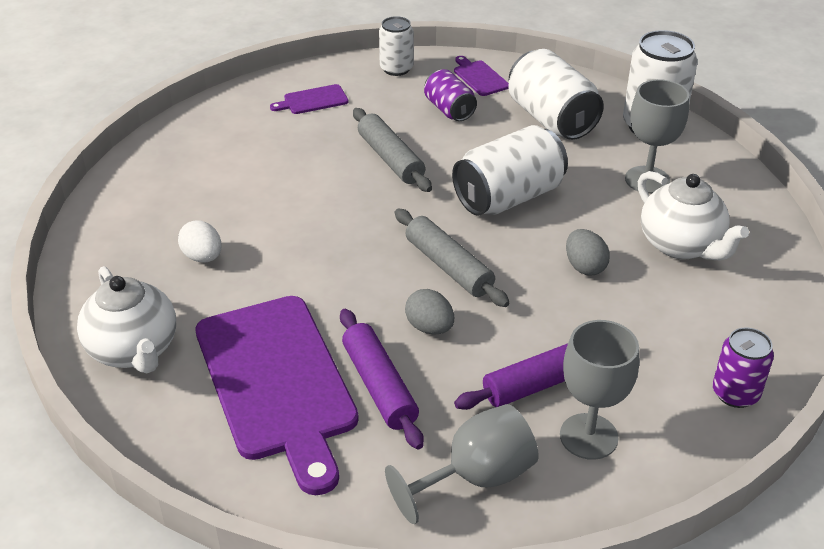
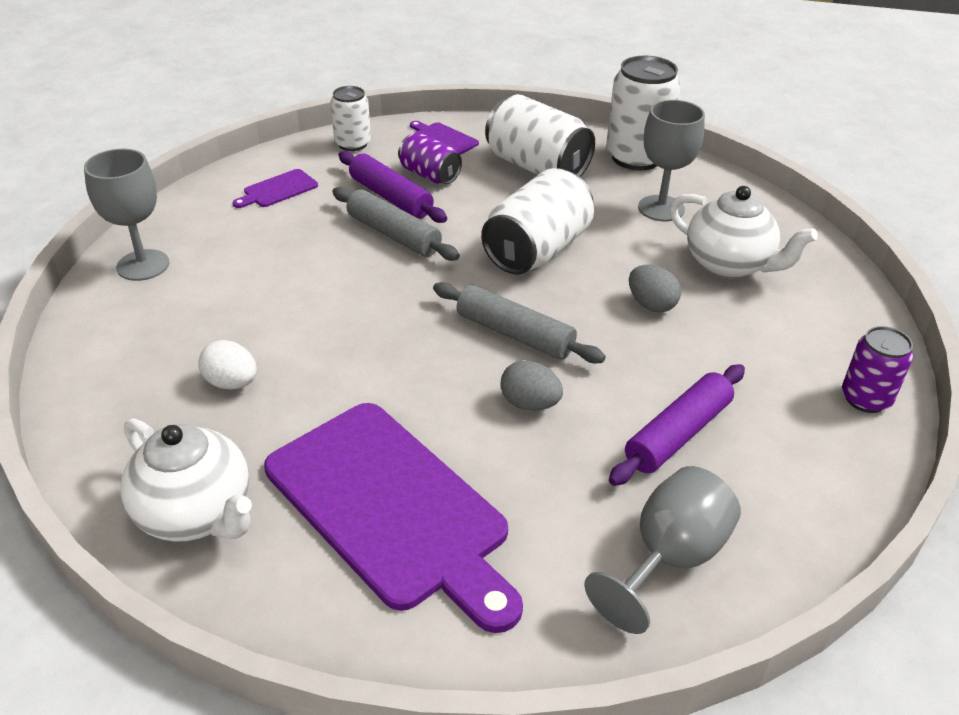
camera: 20 degrees left, 0 degrees up
purple rolling pin [340,309,424,450] -> purple rolling pin moved to [338,151,447,223]
grey goblet [560,320,639,460] -> grey goblet moved to [84,149,169,281]

